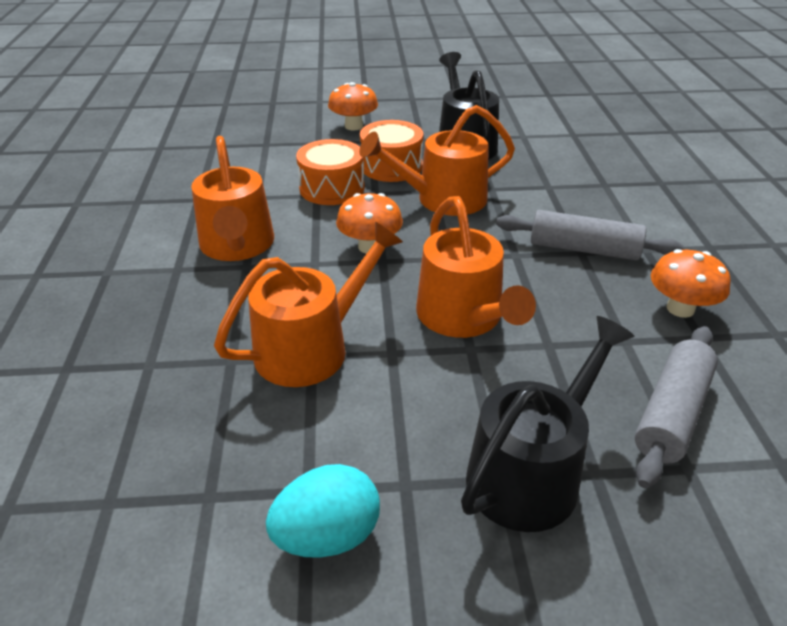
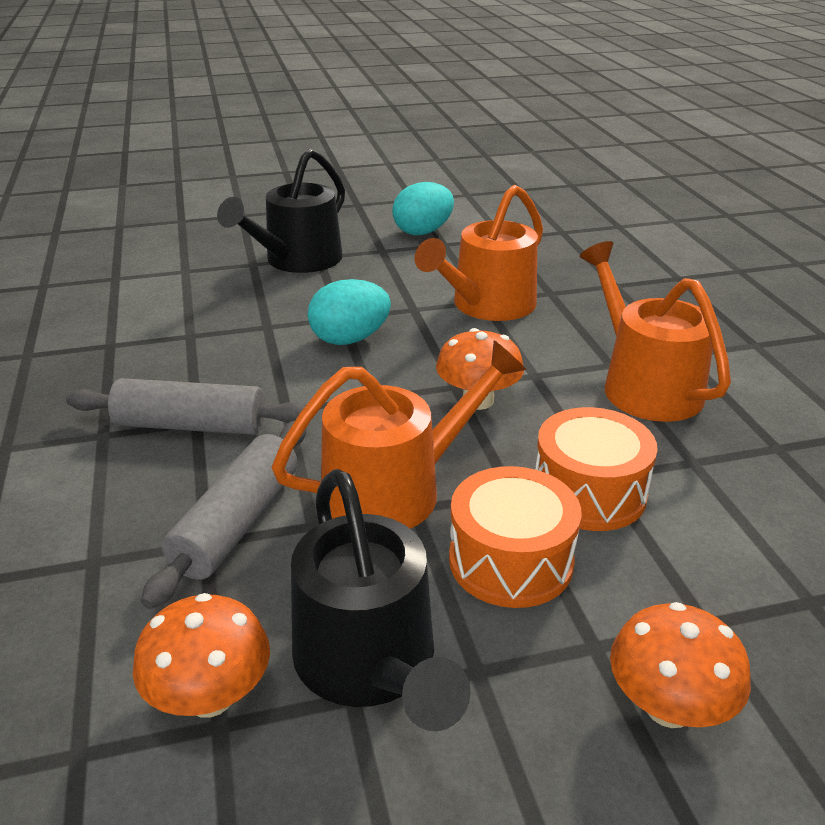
camera: 170 degrees right, 5 degrees down
orange watering can [416,196,536,338] -> turquoise egg [307,279,391,345]
grey rolling pin [635,326,718,488] -> grey rolling pin moved to [141,421,306,609]
orange mushroom [651,249,731,318] -> orange mushroom moved to [133,593,270,717]

